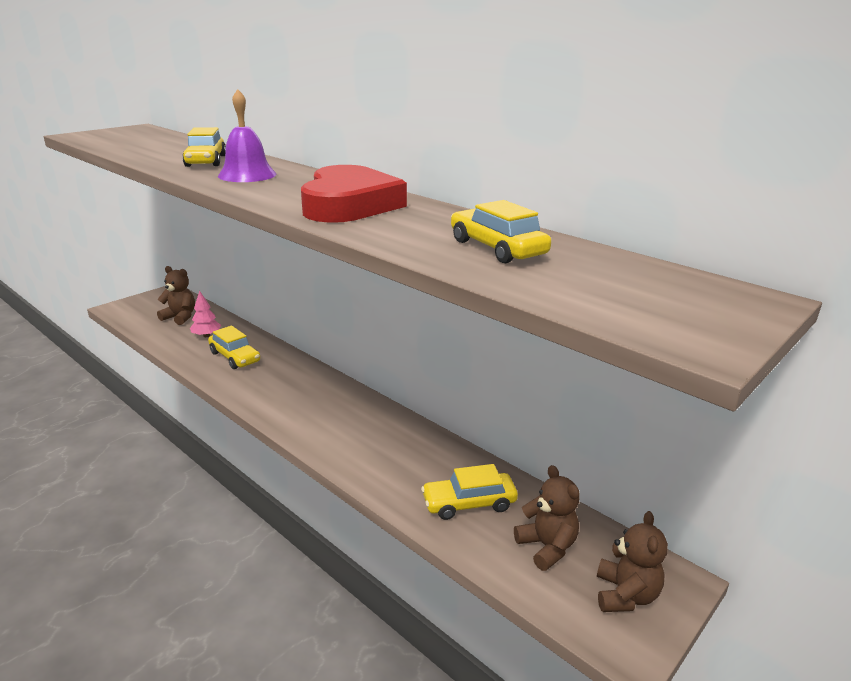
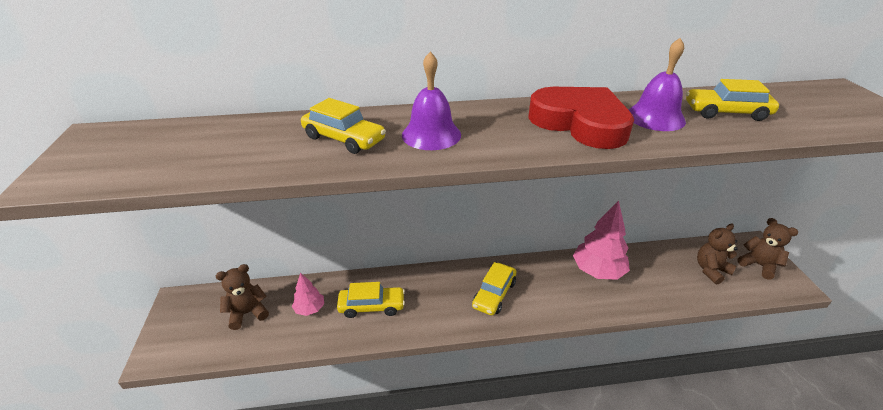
camera: 50 degrees left, 10 degrees up
yellow car [421,464,518,520] -> yellow car moved to [472,262,517,316]
brown teddy bear [514,465,580,571] -> brown teddy bear turned 45 degrees counterclockwise [697,223,738,285]
none -> pink tree [573,200,630,280]
none -> purple bell [629,38,686,131]

